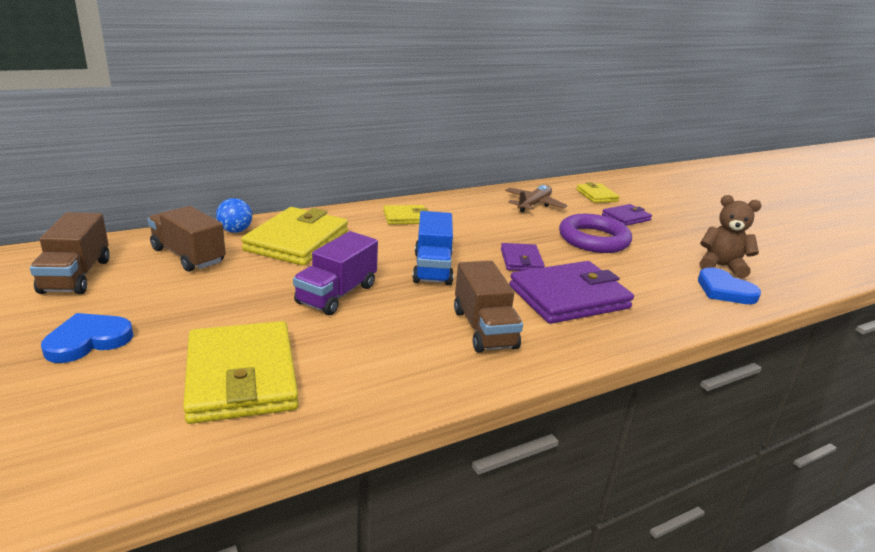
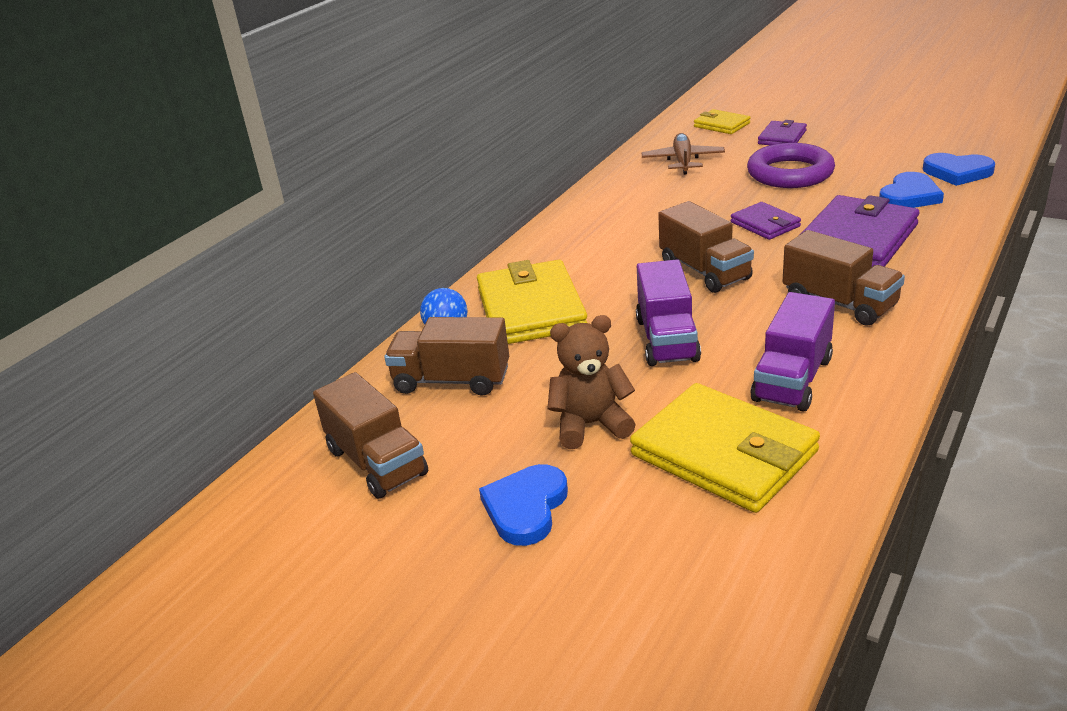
camera: 25 degrees left, 5 degrees up
yellow wallet [383,205,428,225] -> none
blue truck [412,211,454,285] -> brown truck [658,201,754,293]
brown teddy bear [699,195,762,279] -> brown teddy bear moved to [547,315,636,449]
none -> purple truck [750,292,835,412]
none -> blue heart [879,172,944,208]

